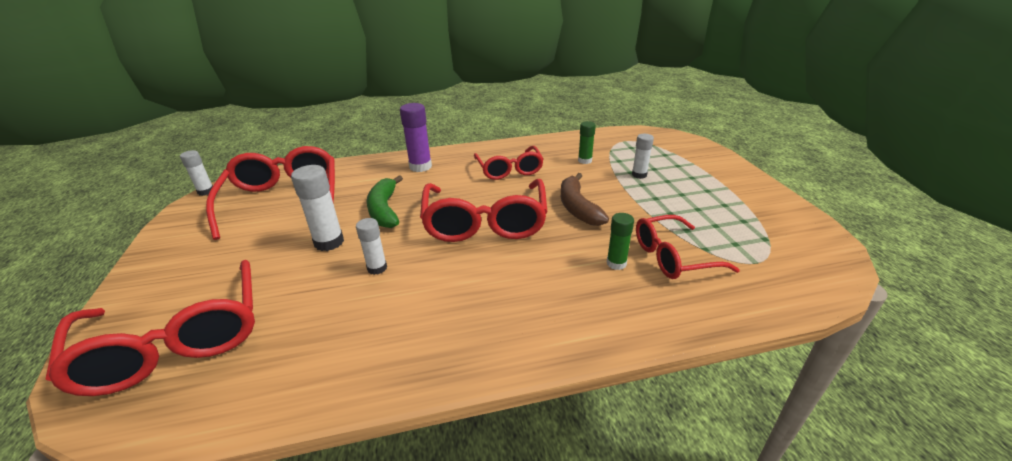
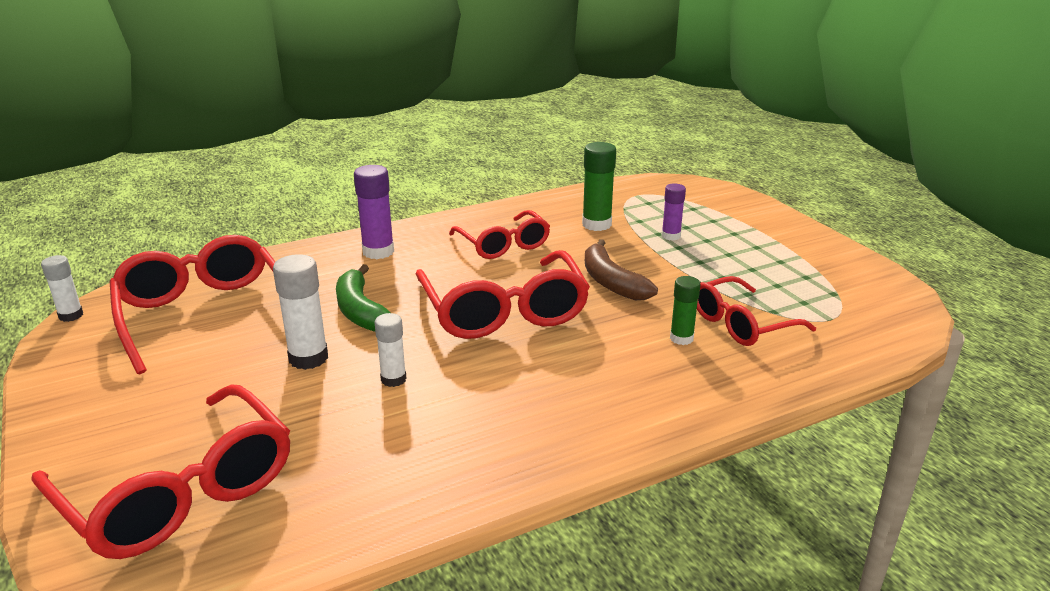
camera: 15 degrees left, 5 degrees down
green glue stick [578,121,596,164] -> green glue stick [582,142,616,231], size x1.58
white glue stick [632,134,654,179] -> purple glue stick [662,184,686,241]

